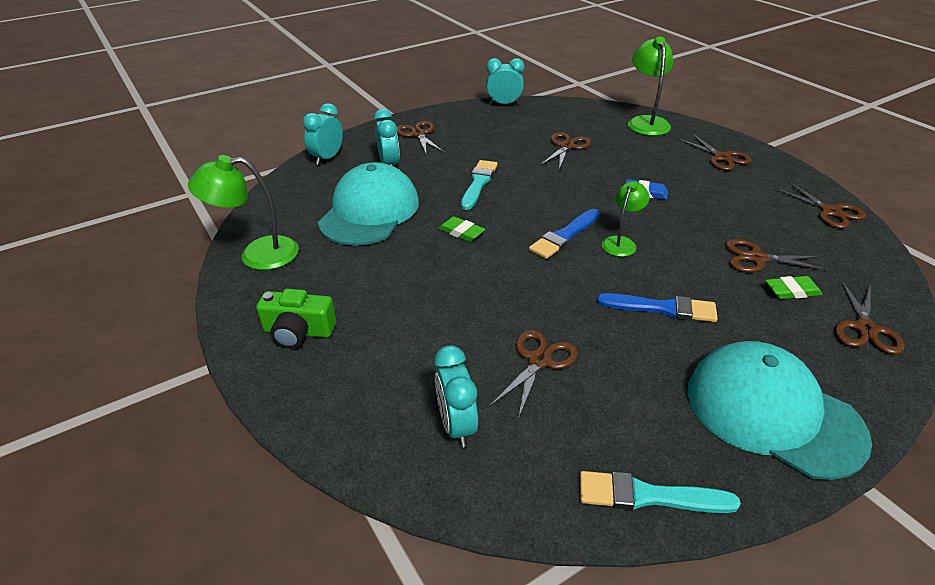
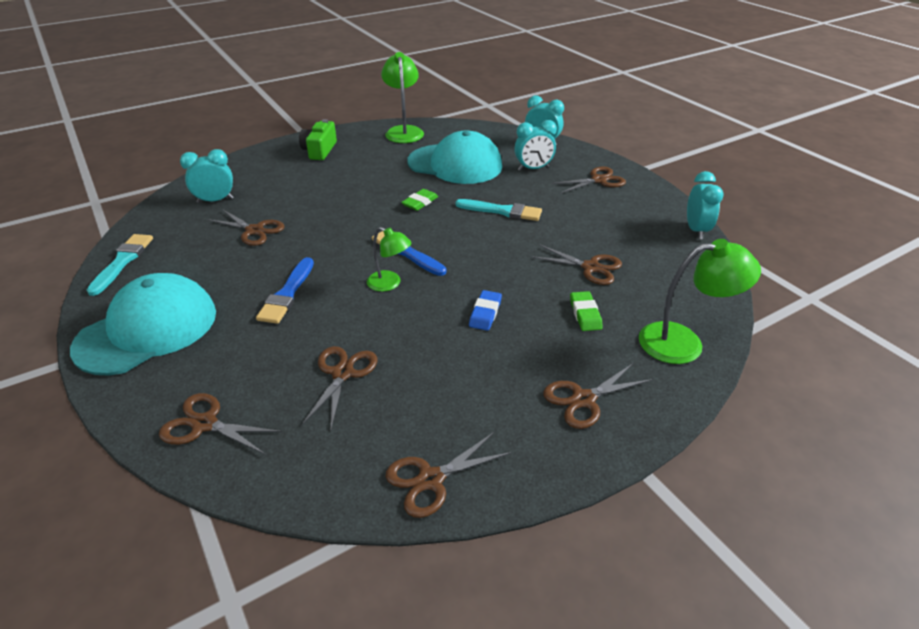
camera: 90 degrees right, 0 degrees up
green eraser [765,276,822,299] -> green eraser moved to [570,291,603,331]

